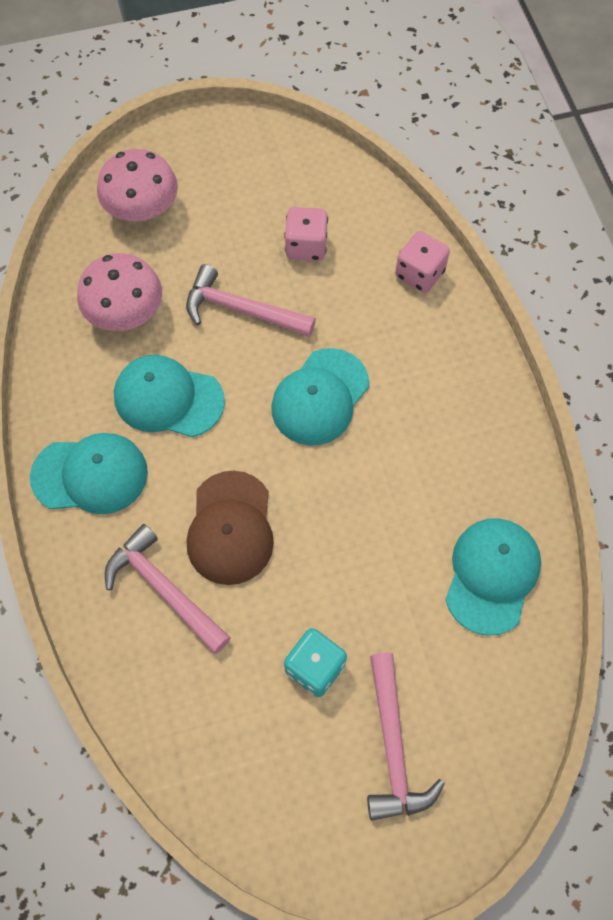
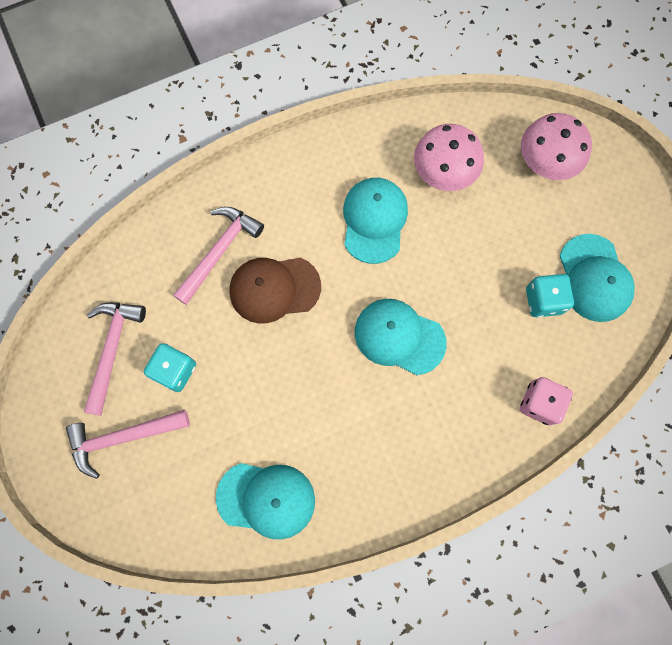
camera: 80 degrees right, 10 degrees up
turquoise cap [30,433,148,514] -> turquoise cap moved to [560,234,635,322]
pink hammer [186,264,316,337] -> pink hammer moved to [84,302,146,416]
pink dice [284,207,328,261] -> turquoise dice [526,274,574,318]

